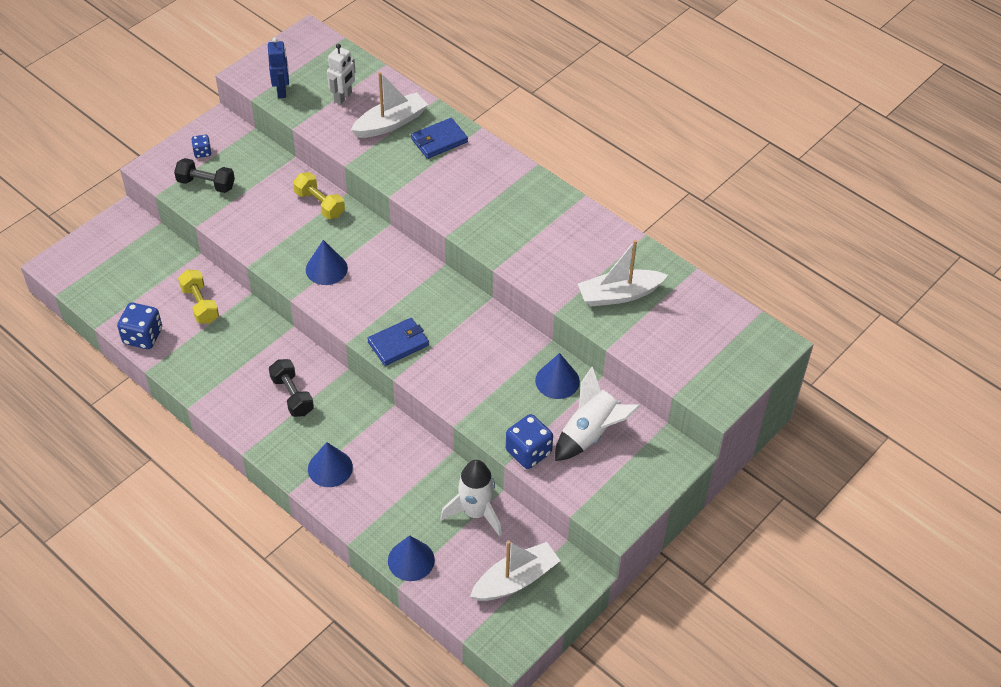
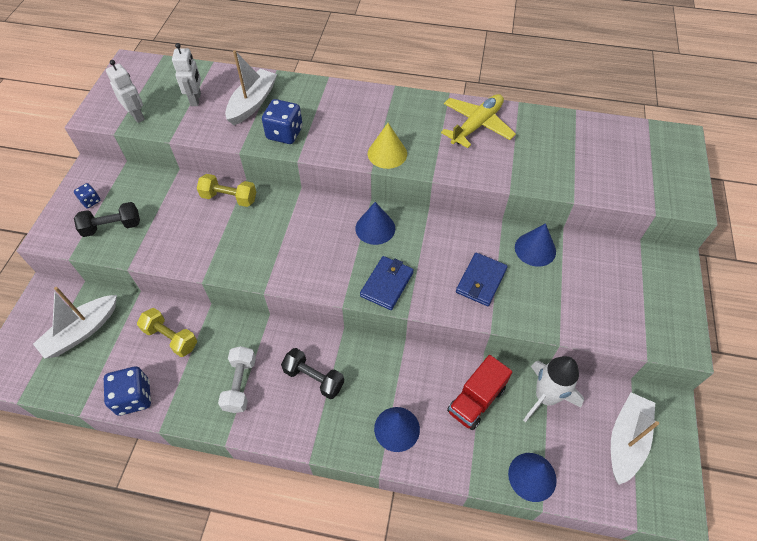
camera: 30 degrees left, 5 degrees up
blue robot [268,37,289,98] -> white robot [106,60,145,123]
blue cone [306,240,348,285] -> blue cone moved to [355,202,395,245]
blue wallet [411,118,468,159] -> blue wallet moved to [456,253,508,306]
blue dice [506,414,553,469] -> blue dice moved to [262,99,303,144]
white rocket [555,367,640,461] -> none
white boat [578,240,668,307] -> white boat moved to [33,287,117,359]
none -> white dumbbell [218,346,256,413]
none -> yellow cone [368,123,407,169]
none -> yellow plane [441,94,516,148]
none -> red truck [447,355,512,430]

